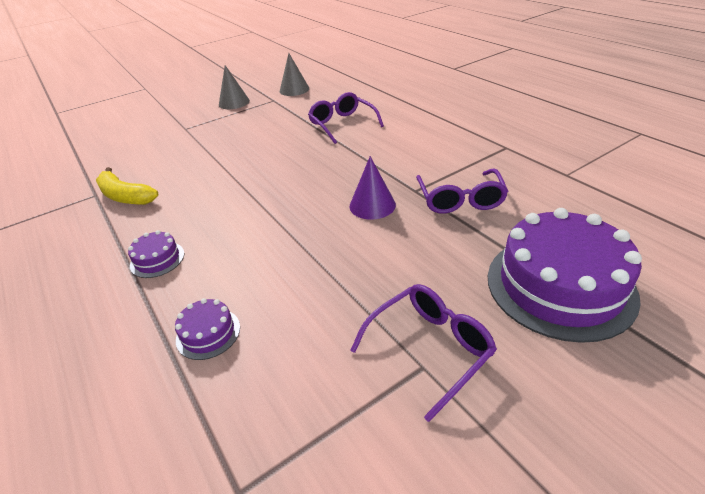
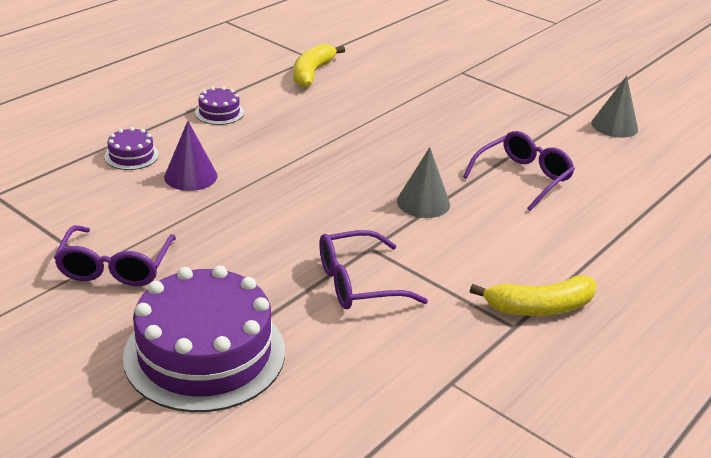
camera: 70 degrees right, 5 degrees down
grey cone [219,65,250,109] -> grey cone moved to [397,147,450,218]
purple cone [349,156,396,219] -> purple cone moved to [164,121,217,191]
purple glasses [350,284,497,422] -> purple glasses turned 60 degrees clockwise [54,225,176,286]
none -> yellow banana [470,275,596,316]

